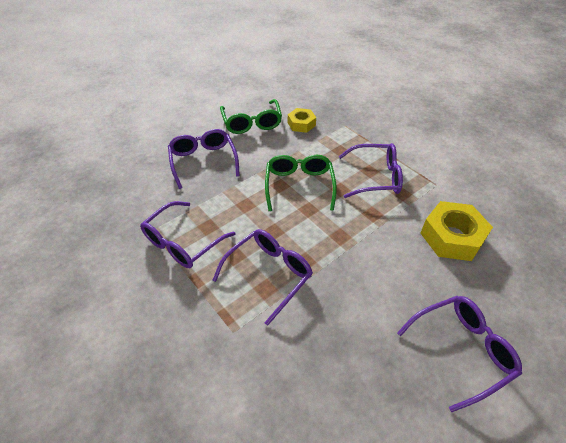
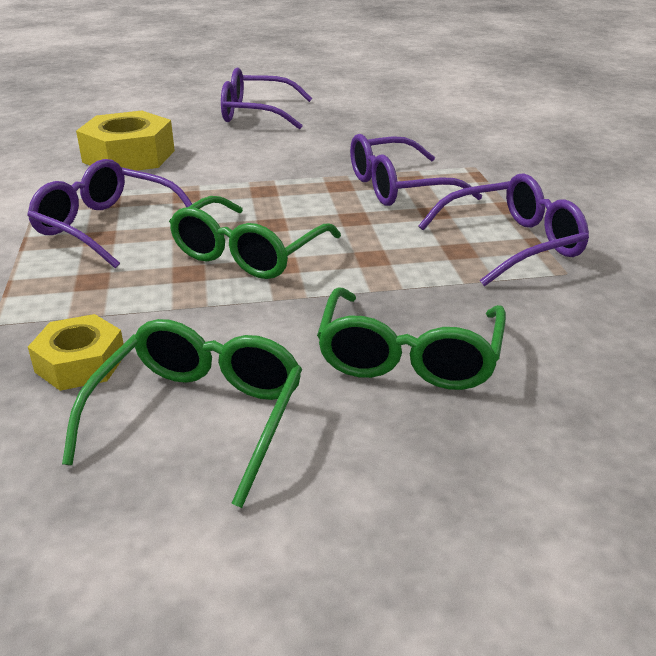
camera: 150 degrees left, 15 degrees down
purple glasses [168,129,240,189] -> green glasses [317,287,506,390]

